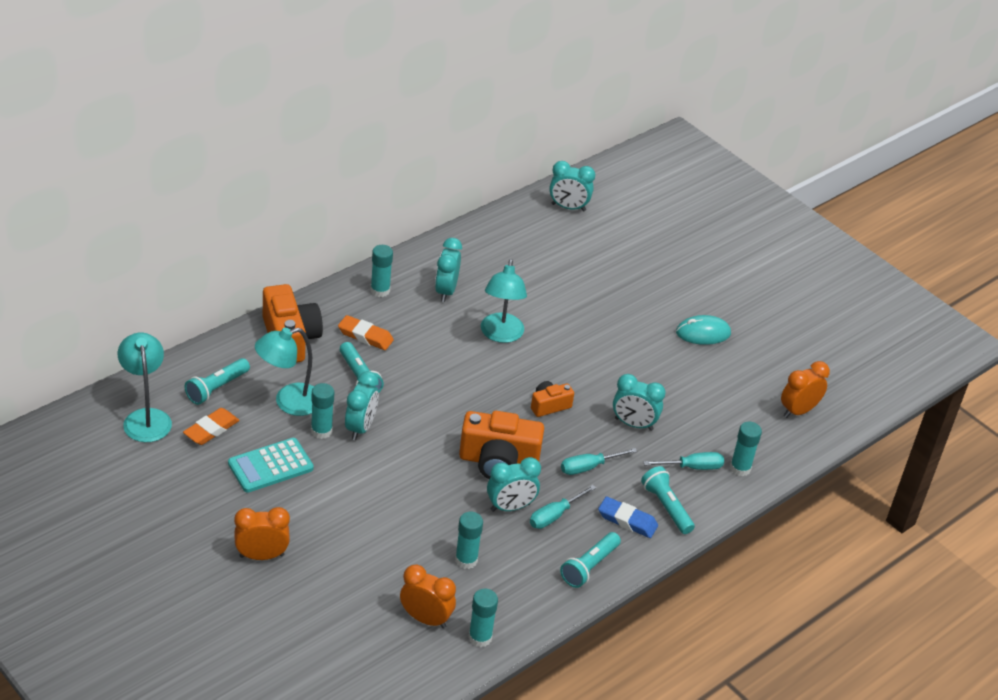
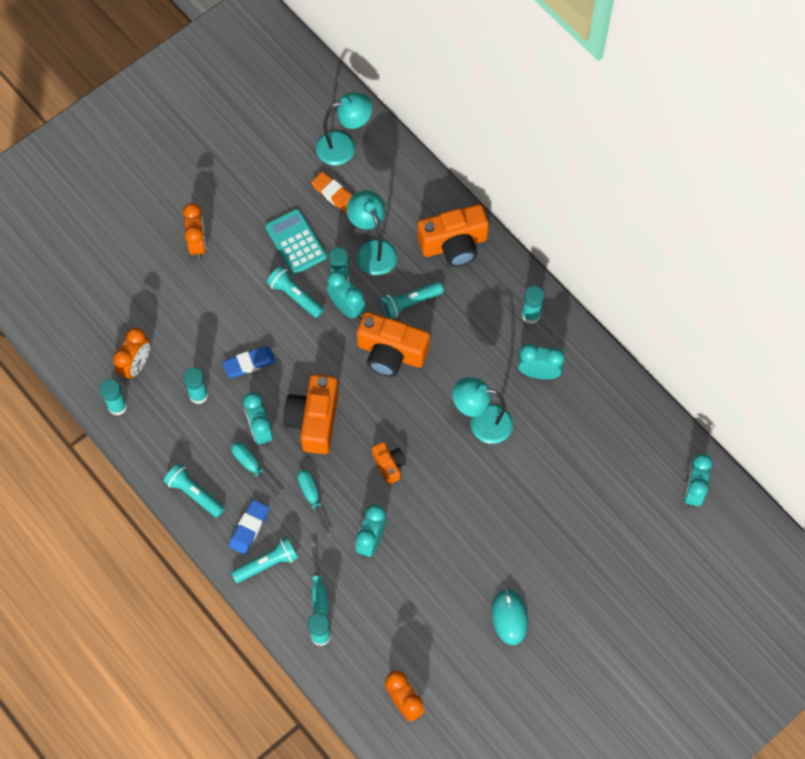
camera: 95 degrees right, 25 degrees up
turquoise flashlight [185,358,250,405] -> turquoise flashlight moved to [267,266,324,318]
orange eraser [338,315,394,350] -> none
turquoise clock [345,371,379,440] -> turquoise clock turned 150 degrees counterclockwise [326,270,366,320]
none -> blue eraser [222,346,276,378]
none -> orange camera [357,312,430,377]

